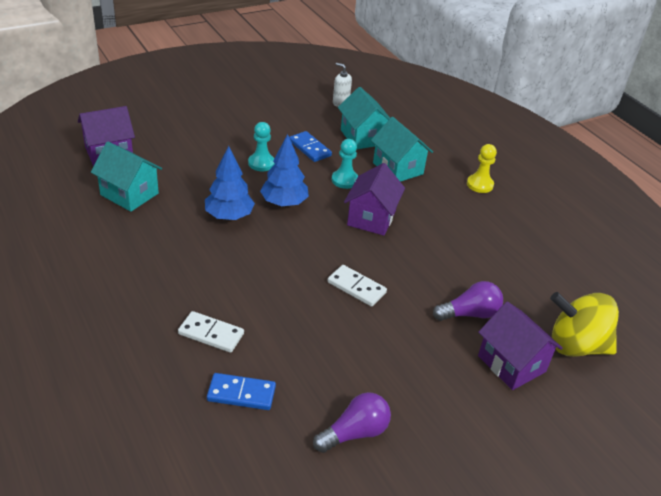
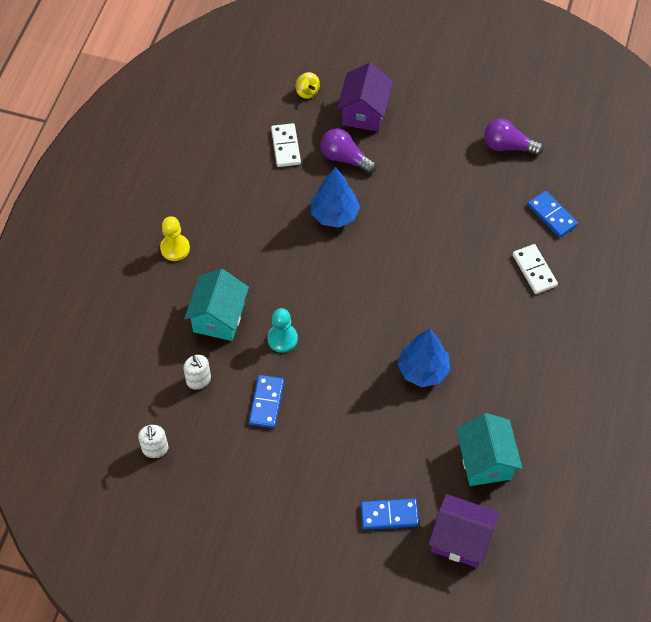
camera: 130 degrees left, 20 degrees up
turquoise pawn [248,122,275,171] -> none
blue tree [260,134,309,207] -> blue tree moved to [311,167,360,228]
white domino [328,265,387,307] -> white domino moved to [271,123,301,167]
turquoise house [338,87,390,149] -> white soap dispenser [183,355,211,390]
purple house [344,163,405,236] -> none
yellow spinning top [550,292,619,357] -> yellow spinning top [296,72,320,99], size x0.43
none -> blue domino [360,498,419,530]

